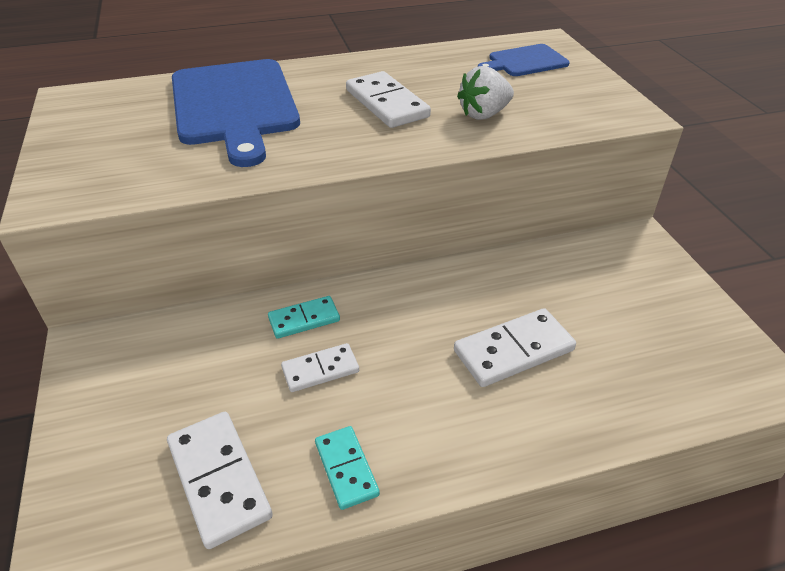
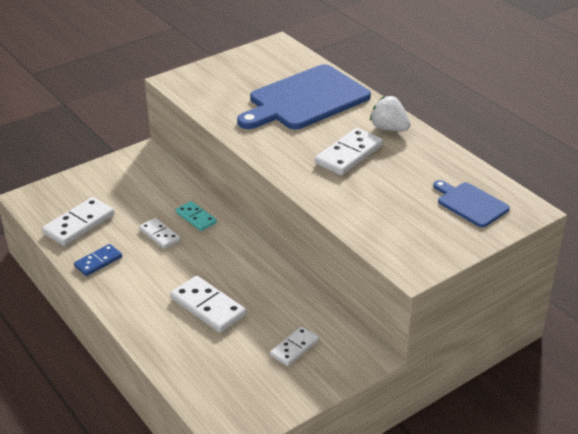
camera: 70 degrees right, 5 degrees down
turquoise domino [315,426,380,510] -> blue domino [74,244,122,276]
white strawberry [457,66,514,120] -> white strawberry moved to [370,96,411,131]
none -> white domino [270,326,319,366]

